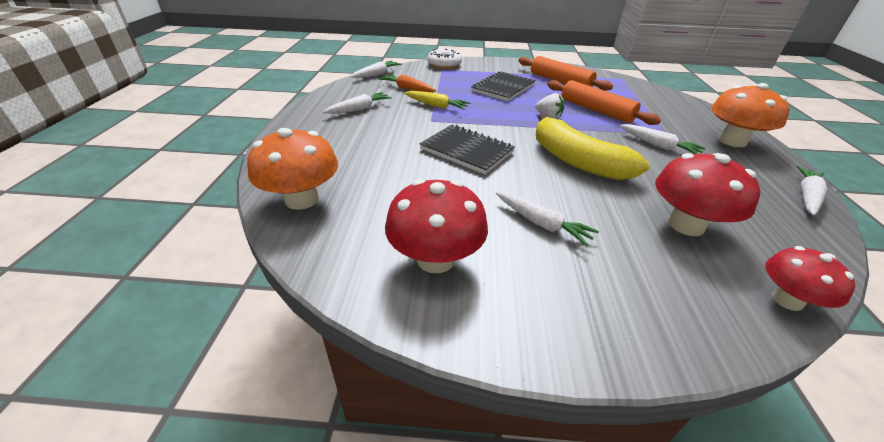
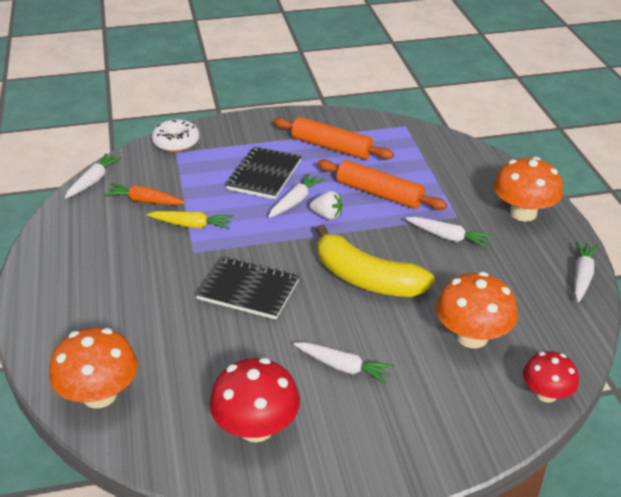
camera: 15 degrees left, 0 degrees up
white carrot [323,92,392,114] -> white carrot moved to [268,173,325,218]
red mushroom [655,153,761,236] -> orange mushroom [436,272,518,348]

